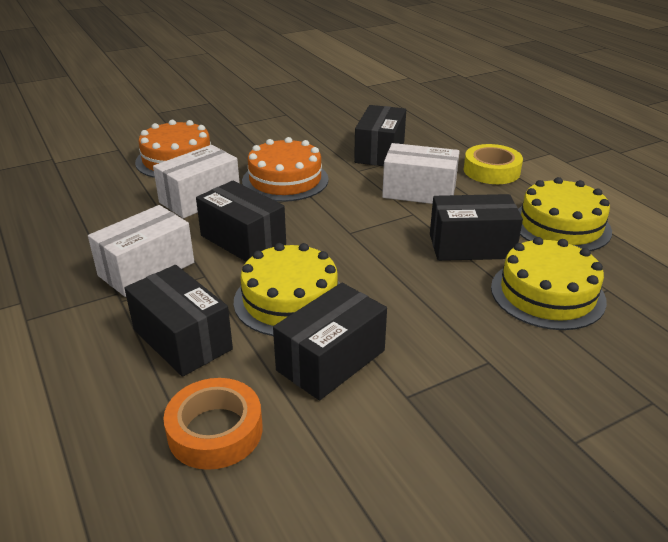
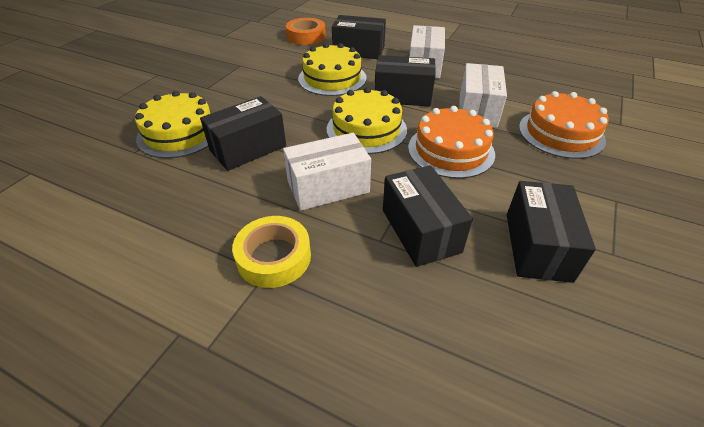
camera: 145 degrees right, 10 degrees up
black box [273,283,387,401] -> black box moved to [507,181,596,283]
yellow cake [518,177,612,251] -> yellow cake moved to [327,87,407,154]

